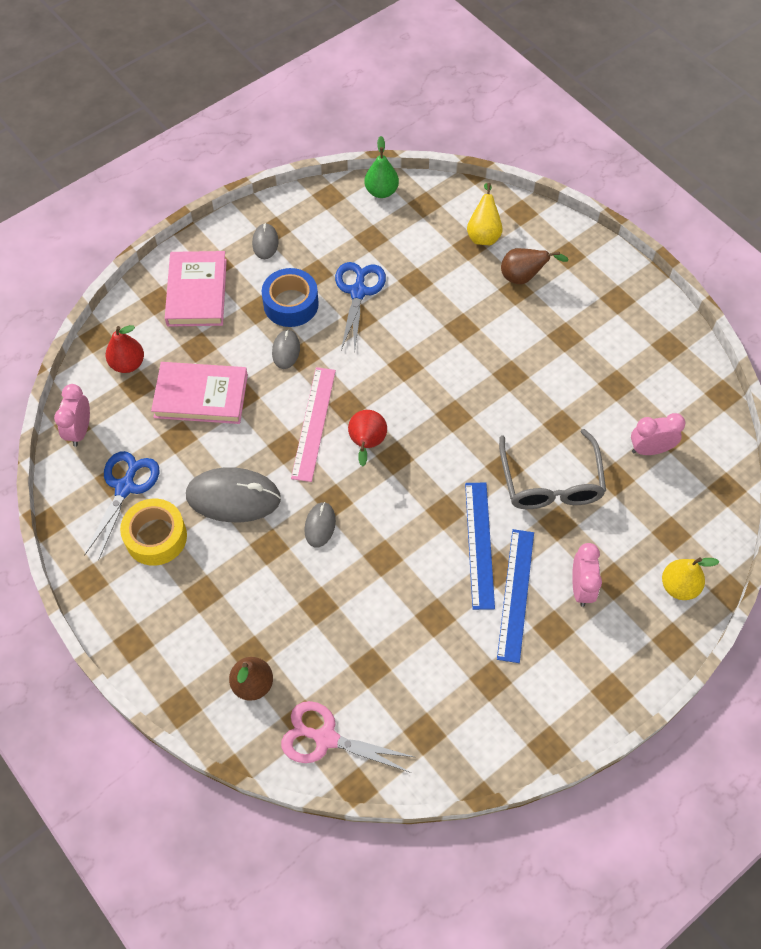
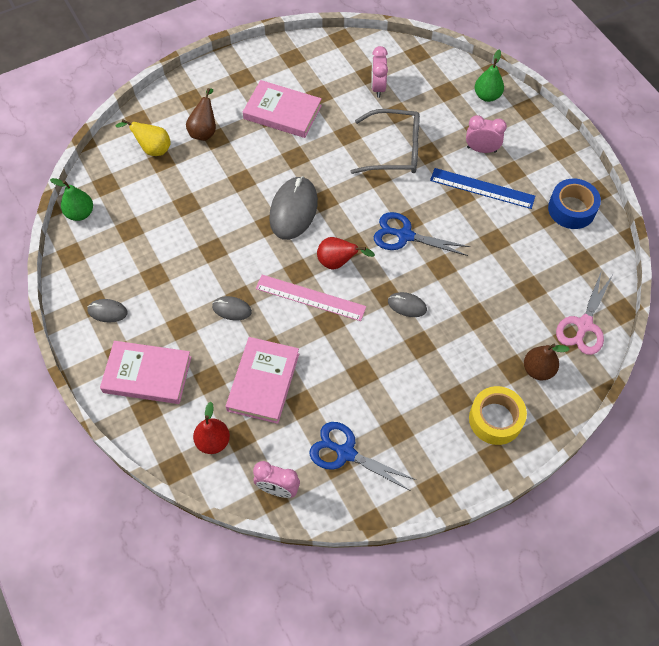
camera: 80 degrees left, 0 degrees up
yellow tape [120,499,187,566] -> yellow tape moved to [469,386,527,445]
grey mouse [186,467,281,522] -> grey mouse moved to [269,176,318,240]
blue tape [262,268,319,327] -> blue tape moved to [548,178,601,229]
blue scissors [335,262,386,352] -> blue scissors moved to [374,212,470,256]
blue ruler [465,483,495,610] -> none
yellow pear [662,558,719,600] -> green pear [475,49,504,102]
none -> pink book [243,80,322,138]

